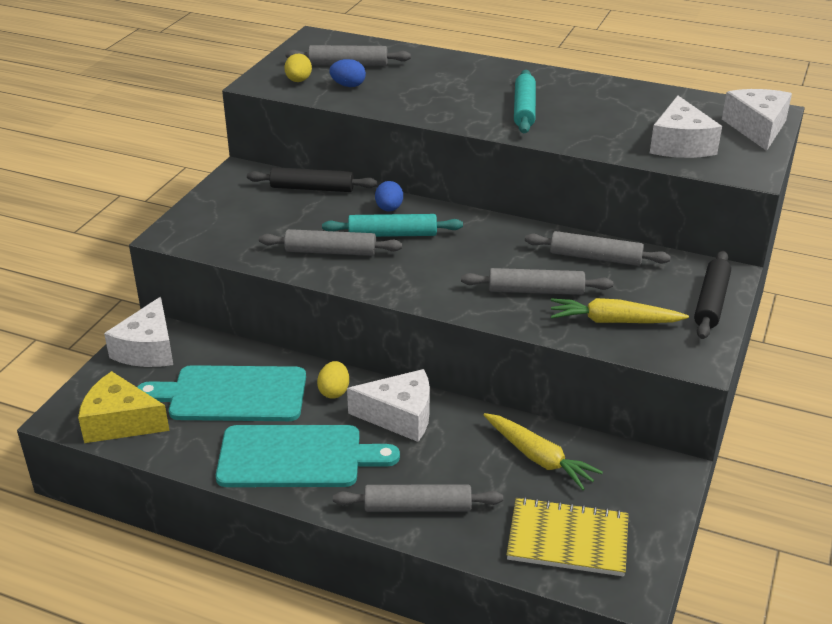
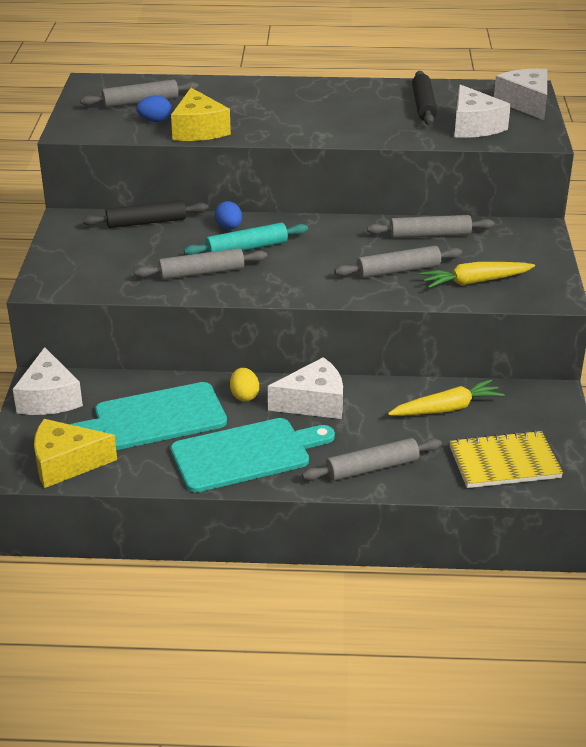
camera: 20 degrees left, 0 degrees up
yellow egg [284,53,312,82] -> none
yellow carrot [484,413,603,490] -> yellow carrot turned 45 degrees counterclockwise [388,379,505,416]
turquoise rolling pin [514,70,536,133] -> none
black rolling pin [694,251,731,339] -> black rolling pin moved to [412,71,437,125]
none -> yellow cheese [171,88,231,141]

